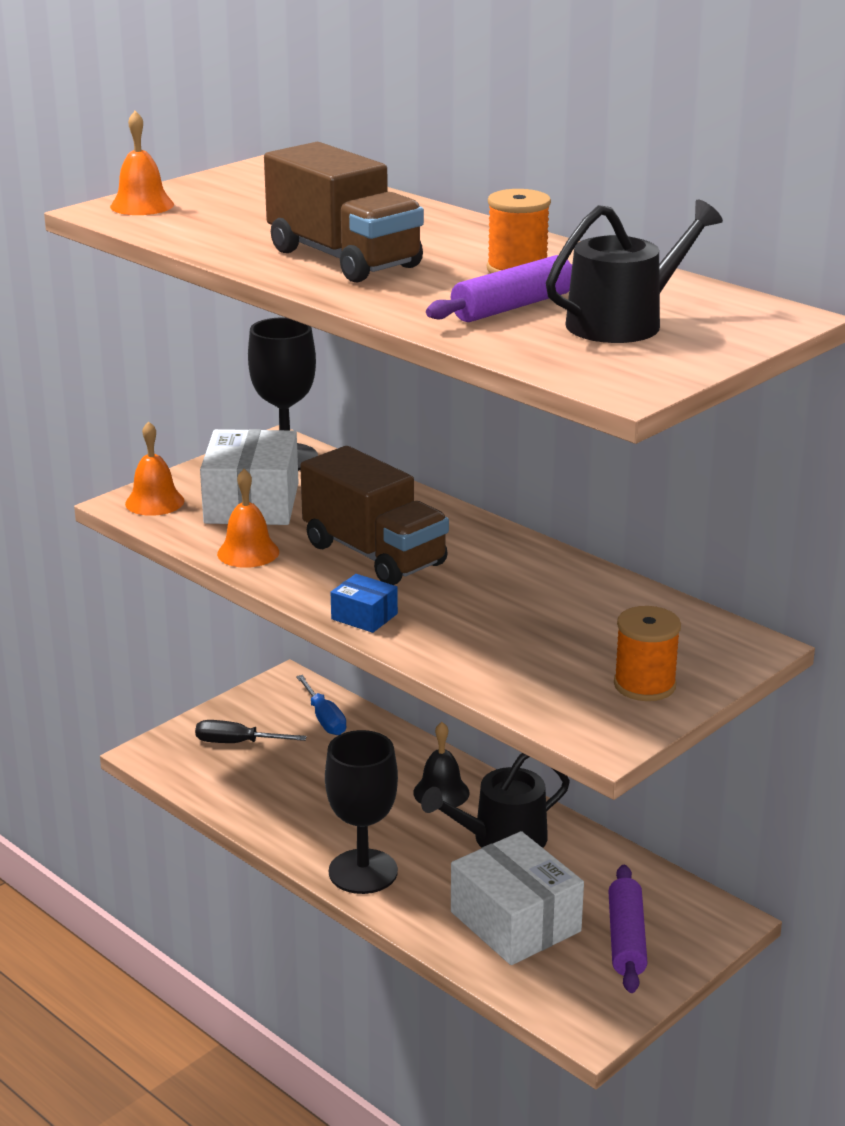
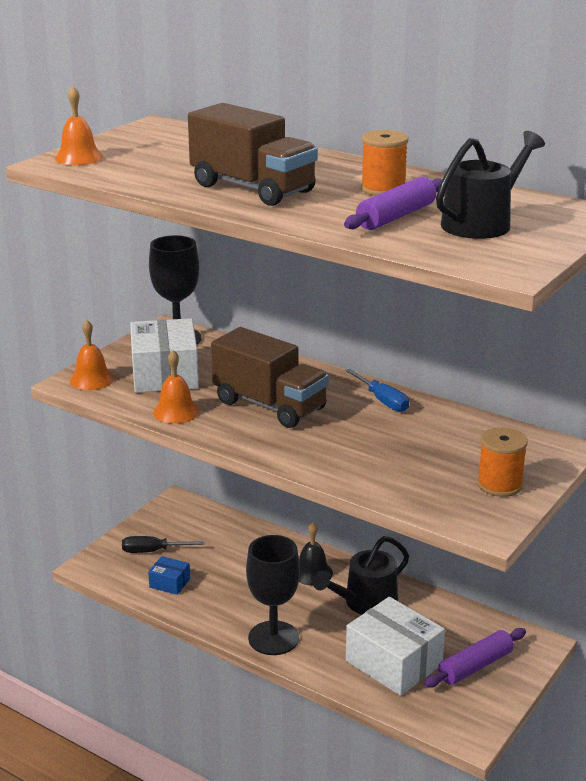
camera: 10 degrees left, 0 degrees up
blue screwdriver [296,675,346,735] -> blue screwdriver moved to [345,369,409,412]
blue box [331,574,398,633] -> blue box moved to [148,556,190,595]
purple rolling pin [608,865,648,993] -> purple rolling pin turned 60 degrees clockwise [424,628,526,688]

